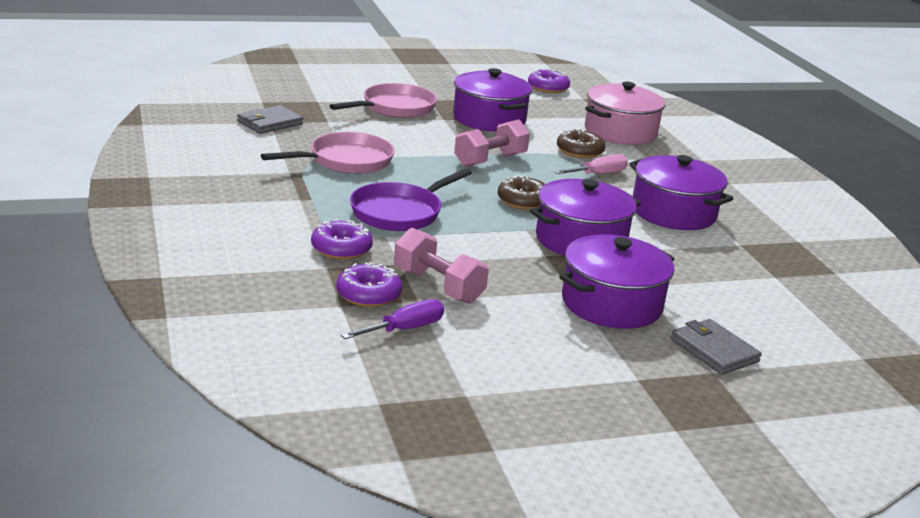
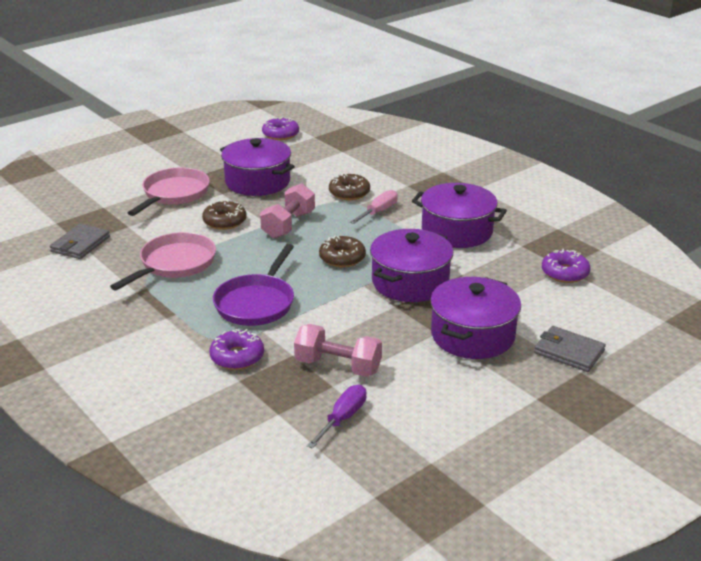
camera: 20 degrees left, 5 degrees up
purple donut [336,262,402,307] -> purple donut moved to [542,249,591,283]
pink pot [585,82,665,145] -> none
none -> brown donut [202,200,247,230]

